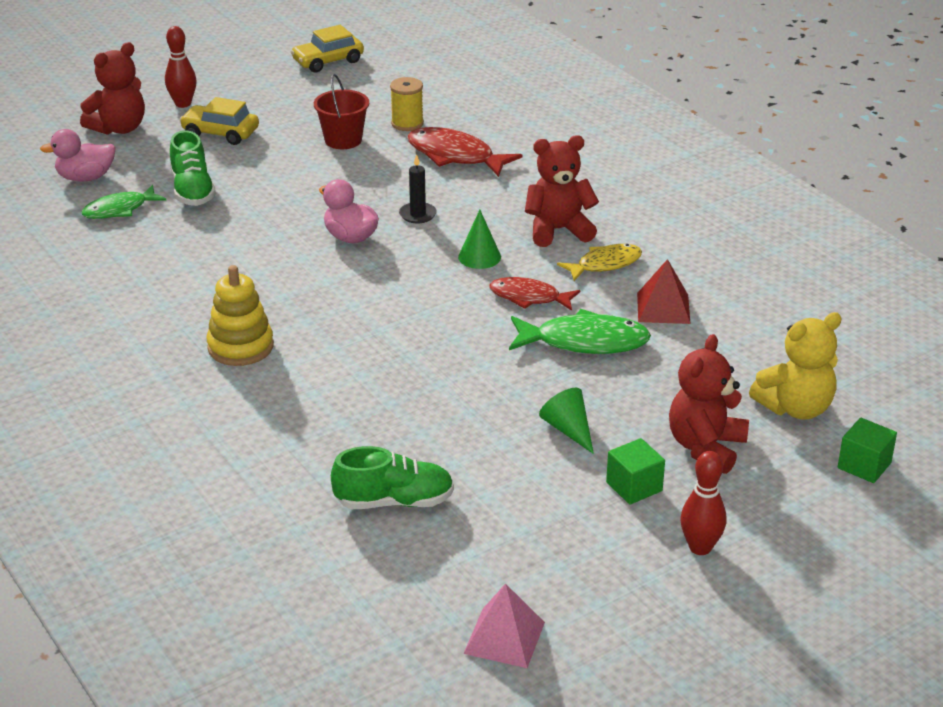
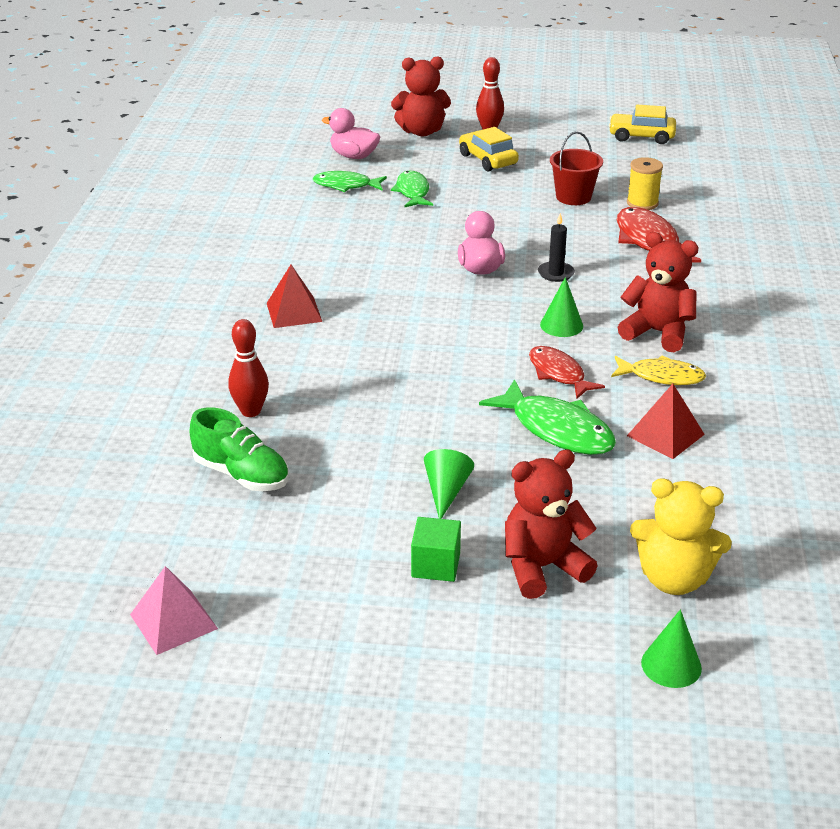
camera: 40 degrees right, 0 degrees up
green shoe [170,130,216,206] -> green fish [391,171,433,208]
yellow stacking toy [207,265,274,366] -> red pyramid [267,265,322,328]
red bowling pin [681,451,726,555] -> red bowling pin moved to [228,319,269,417]
green cube [838,418,897,483] -> green cone [641,609,702,688]

